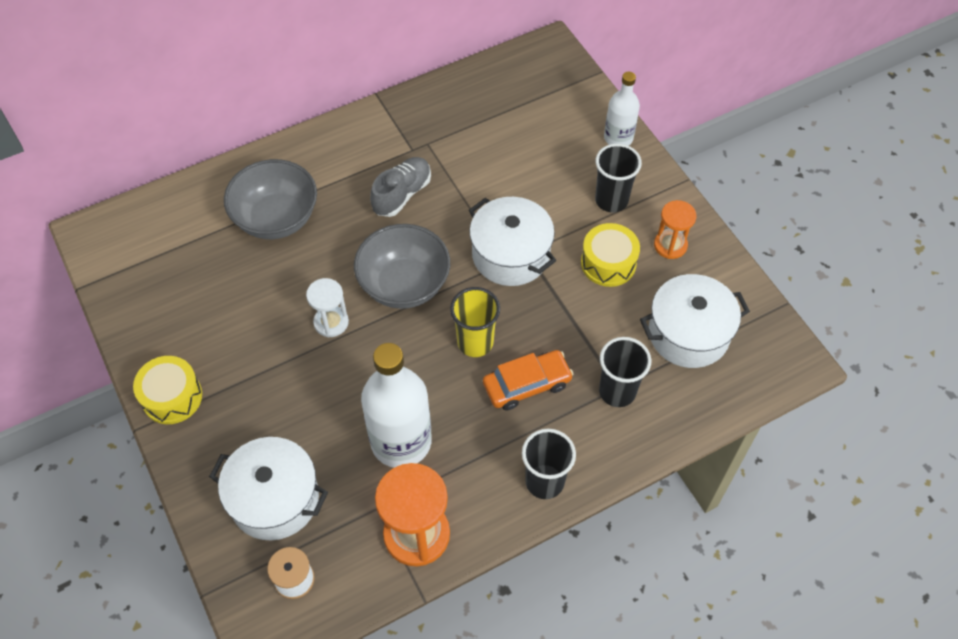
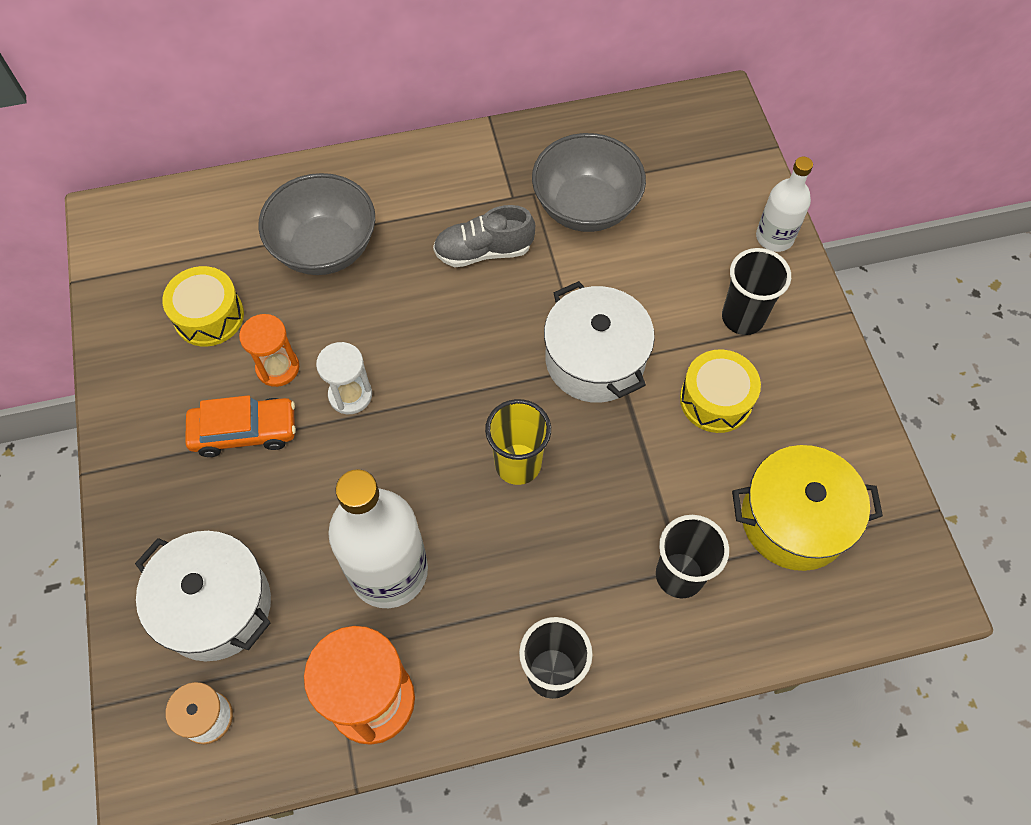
camera: 15 degrees right, 5 degrees up
yellow drum [133,356,202,424] -> yellow drum moved to [162,266,244,347]
grey bowl [354,224,450,309] -> grey bowl moved to [532,133,646,232]
grey shoe [370,157,431,217] -> grey shoe turned 150 degrees counterclockwise [433,205,535,267]
orange car [483,350,573,411] -> orange car moved to [185,395,296,457]
white pot [640,274,750,368] -> yellow pot [732,445,883,571]
orange hourglass [654,200,696,259] -> orange hourglass moved to [239,314,299,387]

